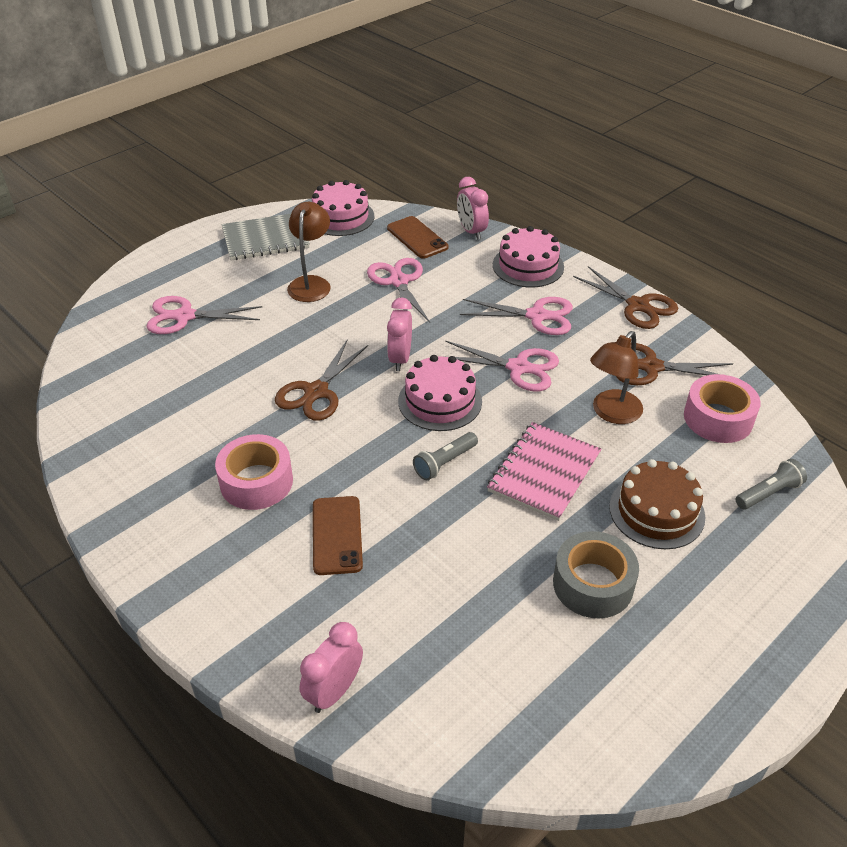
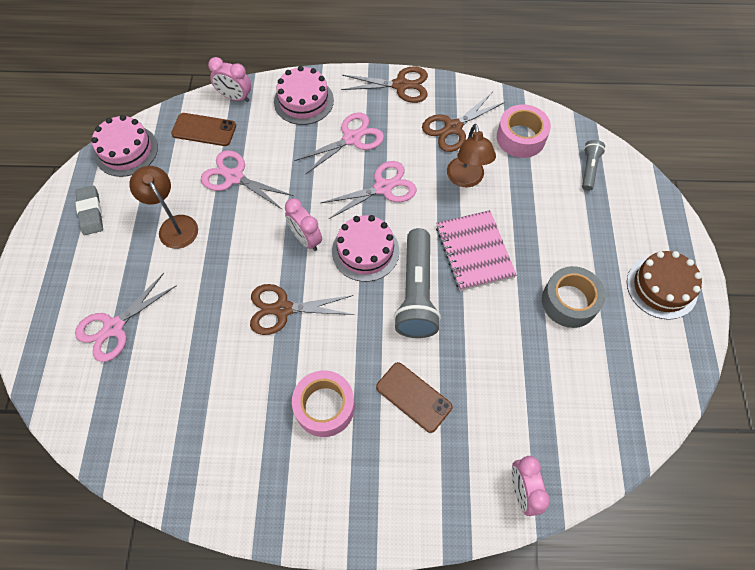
camera: 45 degrees left, 20 degrees up
grey notebook [222,214,310,260] -> grey eraser [75,186,103,235]
brown scissors [275,339,368,421] -> brown scissors turned 105 degrees clockwise [250,284,354,335]
grey flashlight [413,432,478,480] -> grey flashlight [394,228,441,338], size x1.97
brown cake [609,459,705,549] -> brown cake moved to [627,251,702,320]

